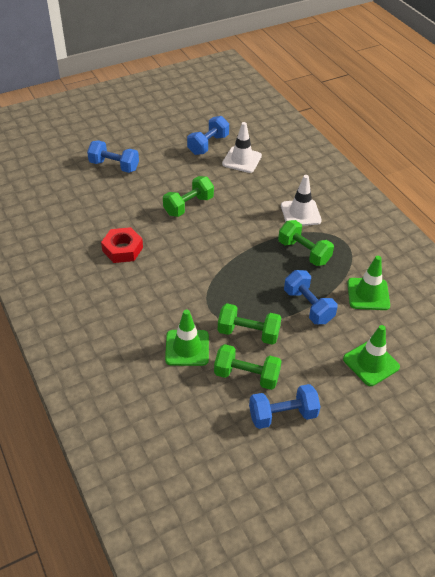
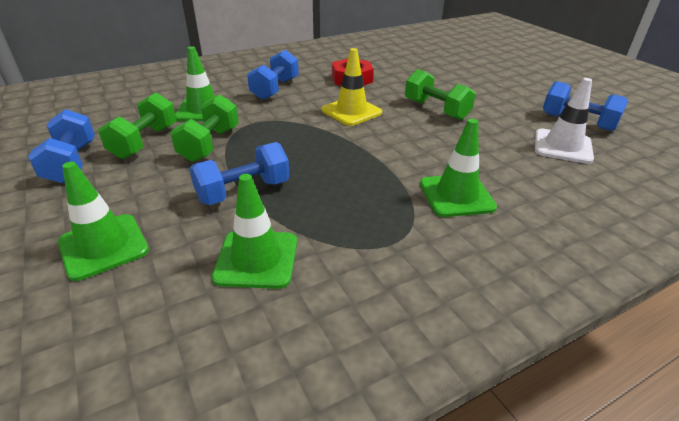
camera: 90 degrees right, 10 degrees down
blue dumbbell [87,140,139,173] -> blue dumbbell moved to [247,50,299,100]
green dumbbell [278,220,334,266] -> none
white traffic cone [281,175,322,226] -> green traffic cone [420,119,497,217]
none -> yellow traffic cone [322,48,382,126]

